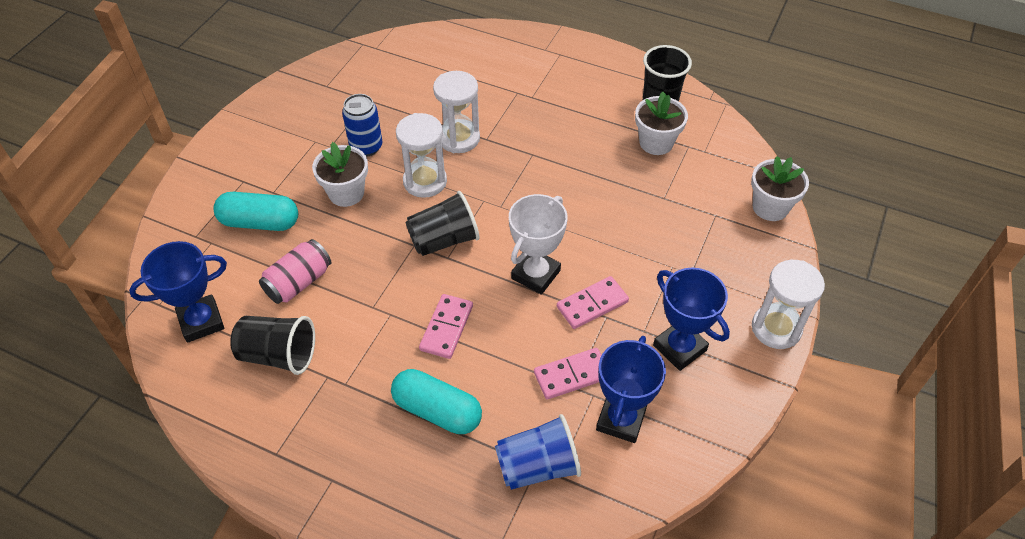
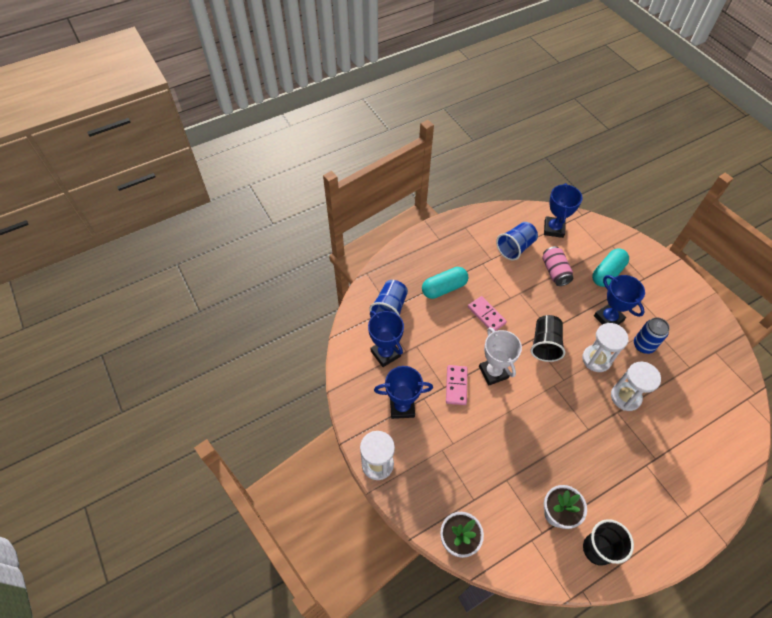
camera: 125 degrees right, 5 degrees up
black cup [230,316,315,375] -> blue cup [496,222,538,260]
white flower pot [312,142,368,207] -> blue trophy [594,275,645,325]
pink domino [534,348,602,399] -> none

